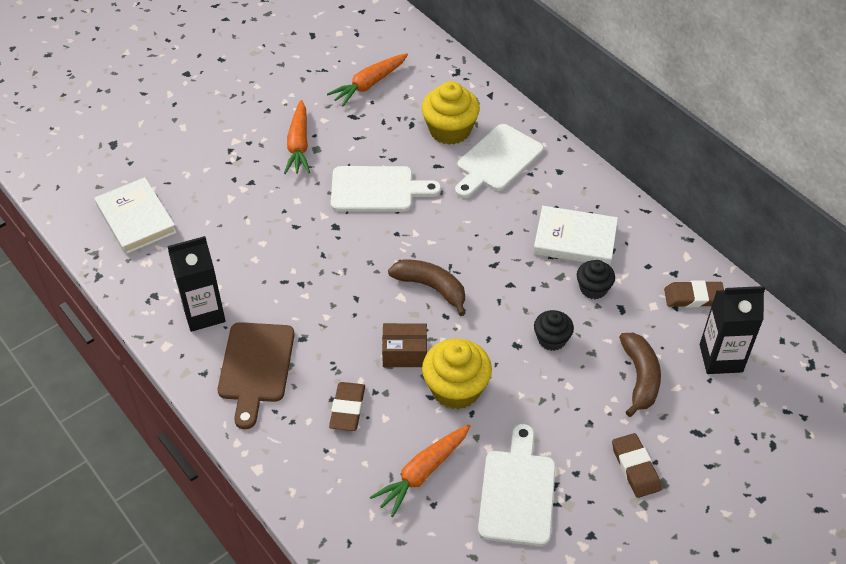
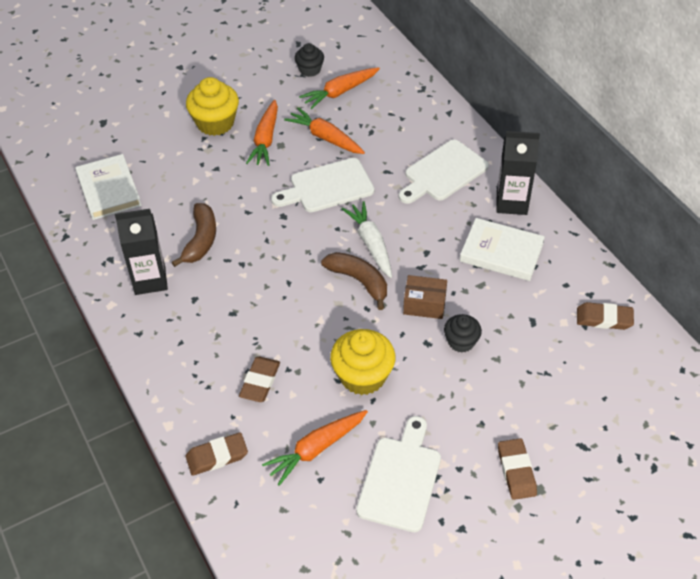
camera: 10 degrees right, 0 degrees up
brown cutting board [218,322,295,429] -> none
white cutting board [331,166,441,212] -> white cutting board turned 150 degrees clockwise [271,158,374,212]
brown box [382,323,427,367] -> brown box moved to [403,275,447,319]
yellow cupcake [422,81,480,145] -> yellow cupcake moved to [186,77,239,136]
black cupcake [577,260,615,299] -> black cupcake moved to [295,43,324,77]
brown banana [619,333,661,417] -> brown banana moved to [172,203,216,267]
black carton [700,286,765,374] -> black carton moved to [496,131,540,215]
none -> brown eraser [186,432,248,476]
none -> orange carrot [284,107,365,154]
none -> white carrot [342,201,392,278]

